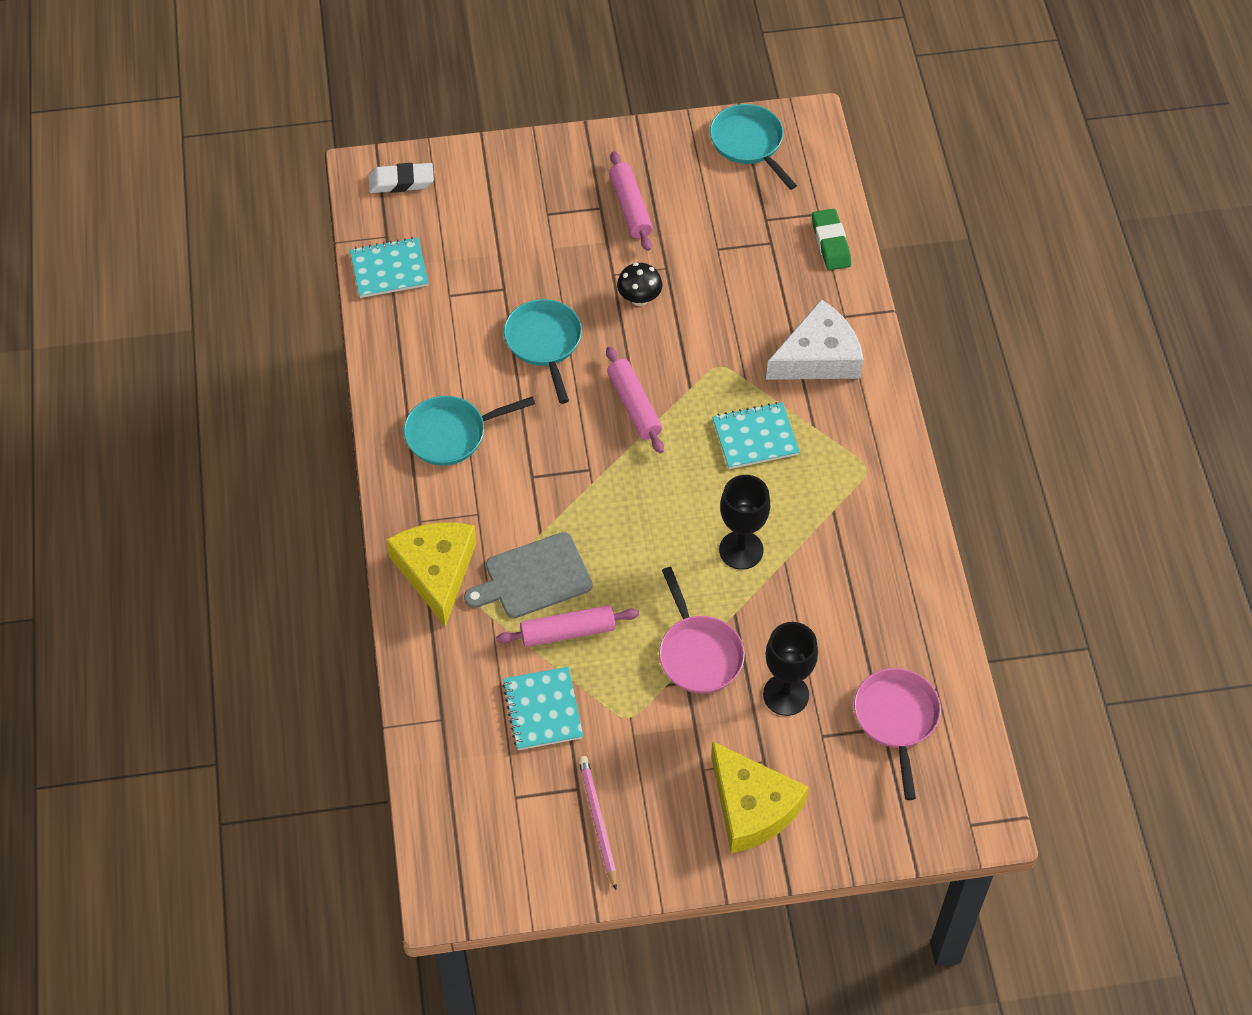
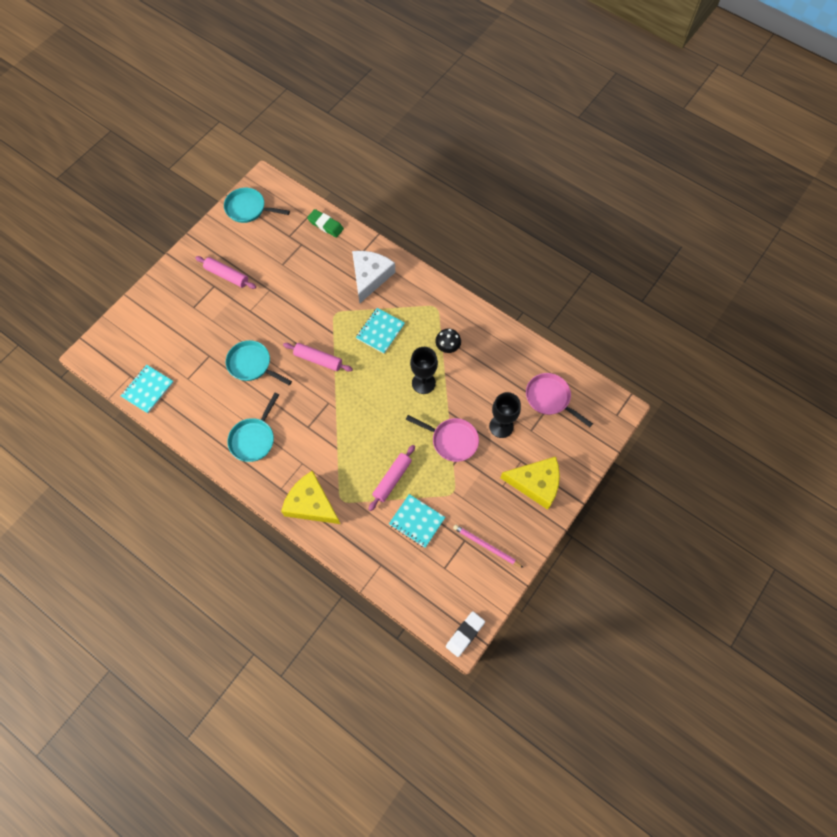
camera: 45 degrees left, 10 degrees up
white eraser [368,163,434,193] -> white eraser moved to [446,611,485,657]
grey cutting board [464,532,592,618] -> none
black mushroom [617,263,662,306] -> black mushroom moved to [435,329,461,353]

